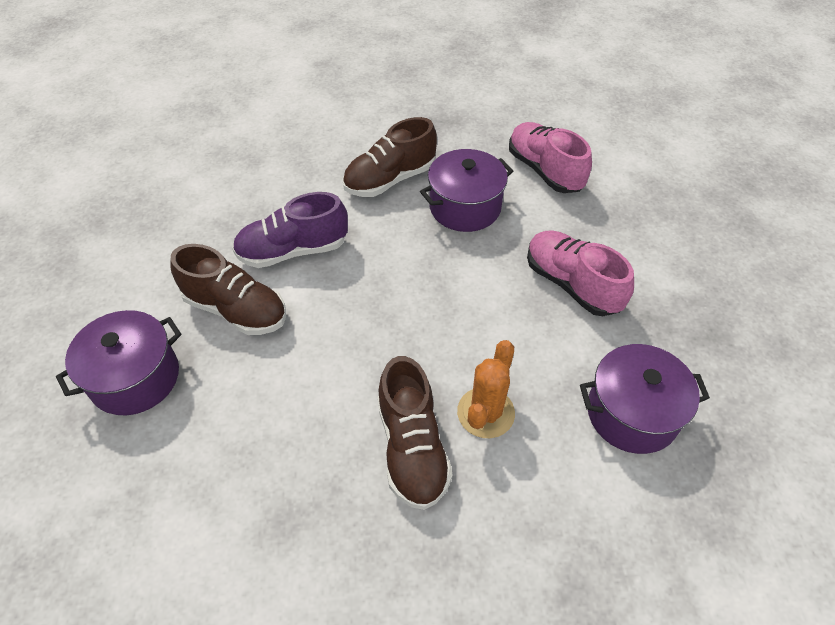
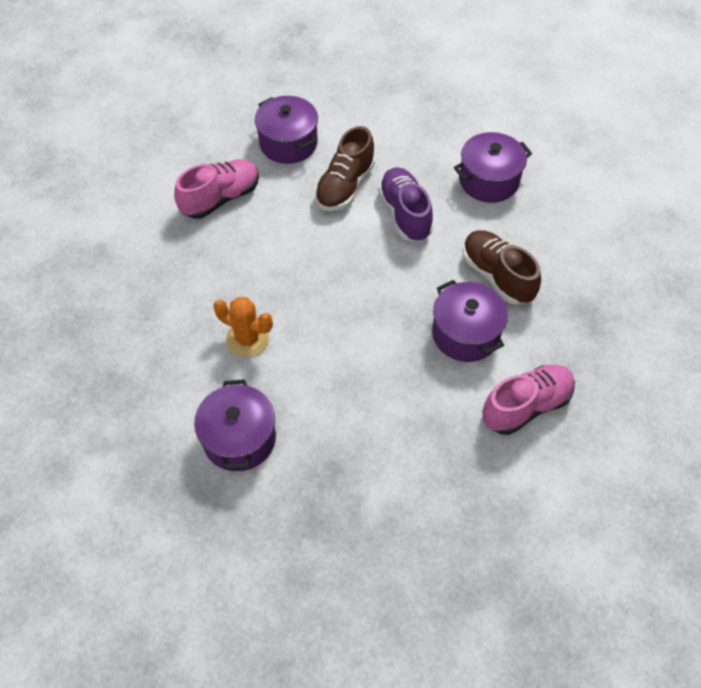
camera: 90 degrees right, 5 degrees up
brown shoe [378,356,453,510] -> none
pink shoe [527,230,634,316] -> pink shoe moved to [174,159,259,219]
none -> purple pot [454,132,532,203]

